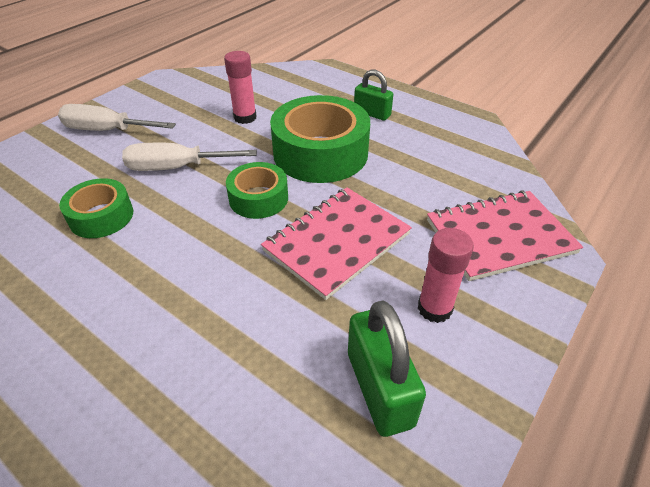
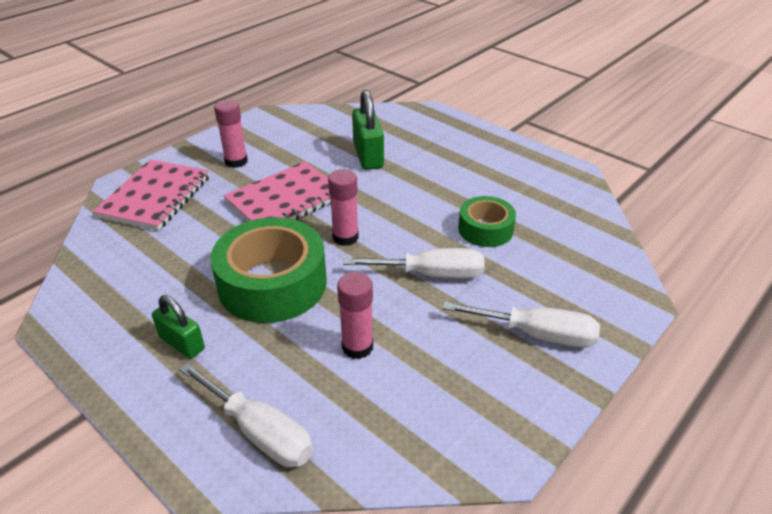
camera: 175 degrees left, 5 degrees down
green tape [226,162,288,219] -> pink glue stick [328,169,359,246]
green padlock [348,300,426,437] -> green padlock moved to [352,90,384,170]
pink notebook [427,190,583,281] -> pink notebook turned 60 degrees counterclockwise [93,159,210,231]
none -> white screwdriver [179,363,313,467]

